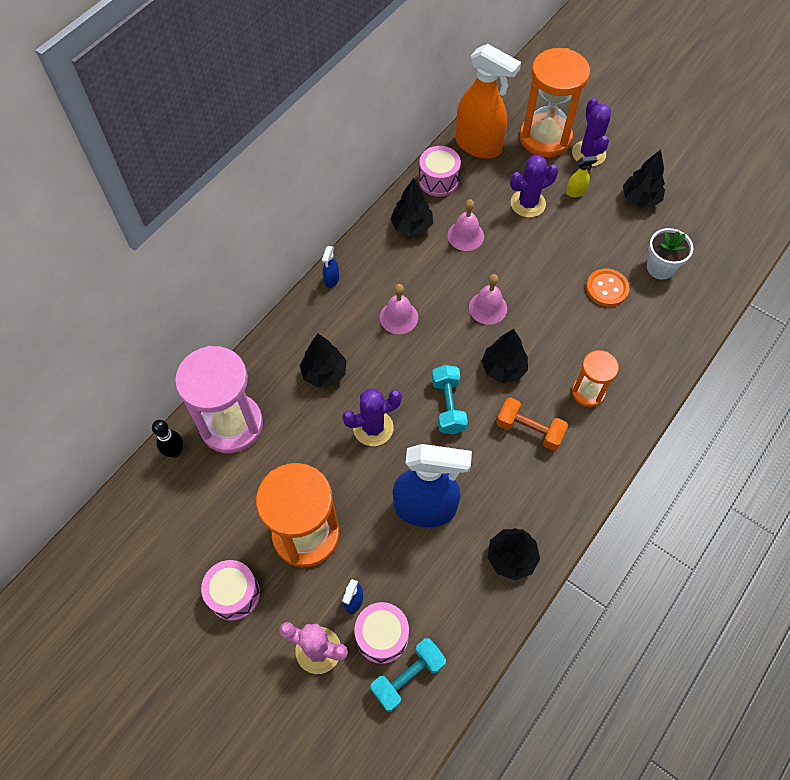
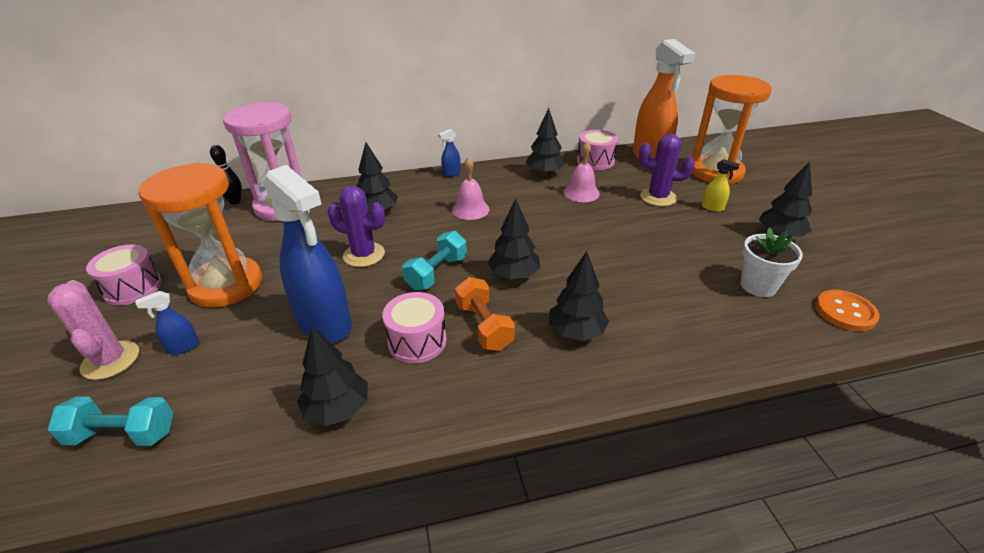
camera: 40 degrees right, 25 degrees down
pink drum [354,602,409,664] -> pink drum moved to [382,292,447,363]
pink bell [469,274,507,325] -> none
purple cactus [572,98,611,167] -> none
orange hourglass [572,350,619,407] -> black tree [549,251,609,341]
orange button [586,269,629,307] -> orange button moved to [815,290,880,331]

